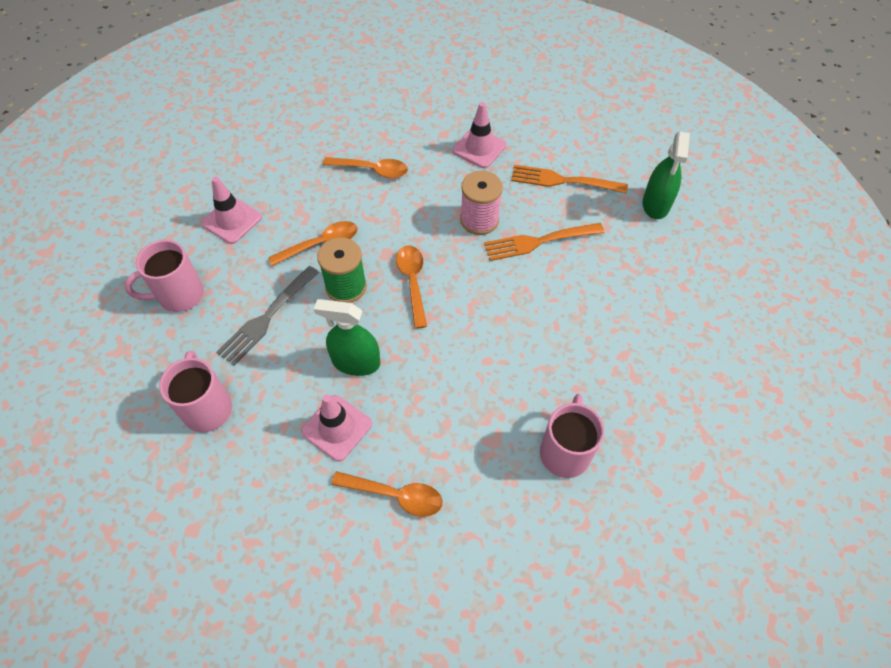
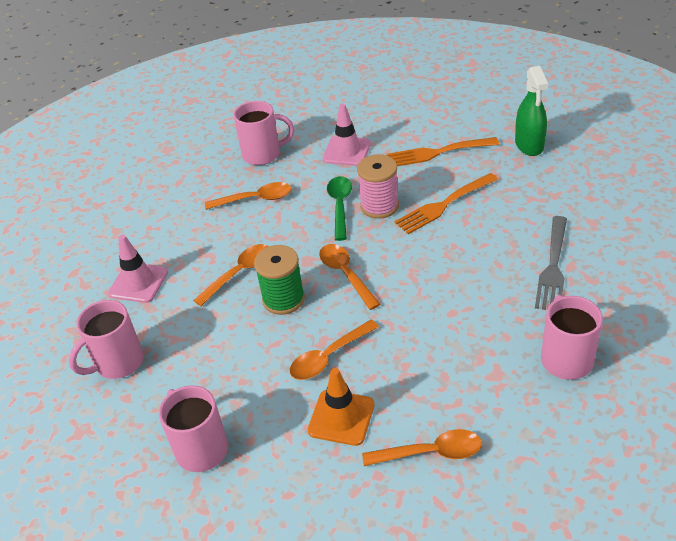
camera: 15 degrees left, 15 degrees down
grey fork [216,266,319,366] -> grey fork moved to [535,216,567,310]
pink traffic cone [301,394,372,461] -> orange traffic cone [308,368,375,446]
green spray bottle [314,299,380,376] -> orange spoon [290,319,379,380]
none -> pink mug [233,101,294,165]
none -> green spoon [327,176,352,241]

